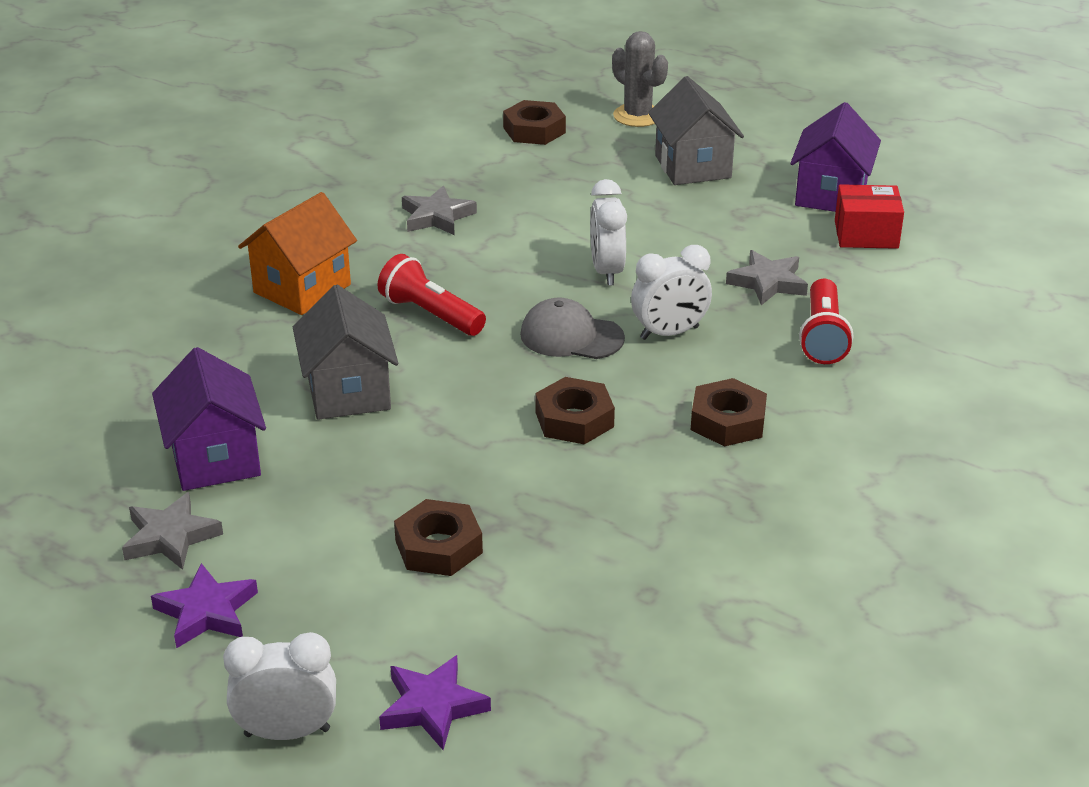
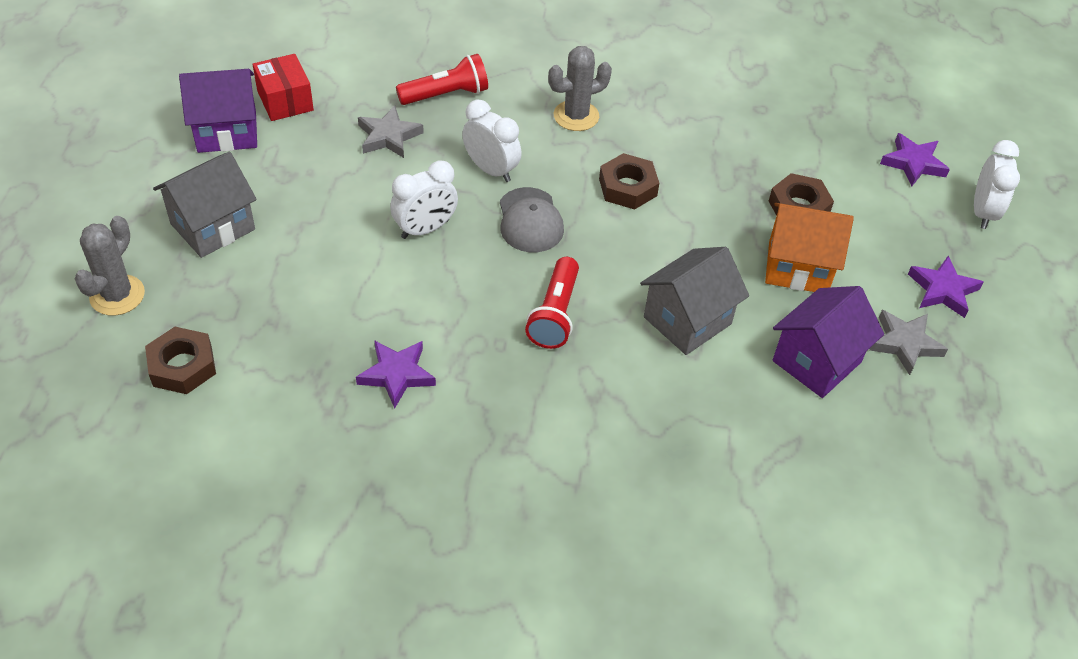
camera: 120 degrees left, 15 degrees up
white clock [223,632,336,740] -> white clock turned 135 degrees counterclockwise [974,140,1020,229]
orange house [238,192,357,315] -> orange house moved to [765,203,854,292]
grey star [402,186,477,235] -> purple star [356,340,436,409]
brown nut [691,378,767,447] -> grey cactus [548,46,612,131]

